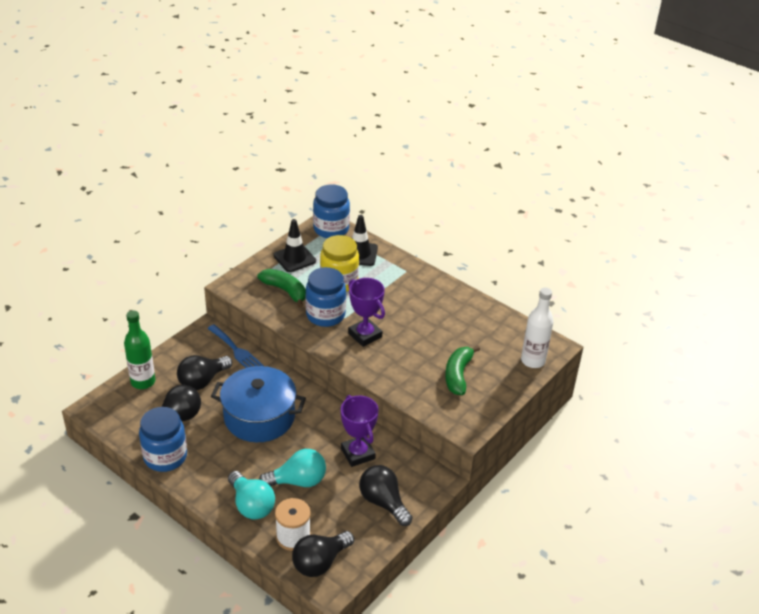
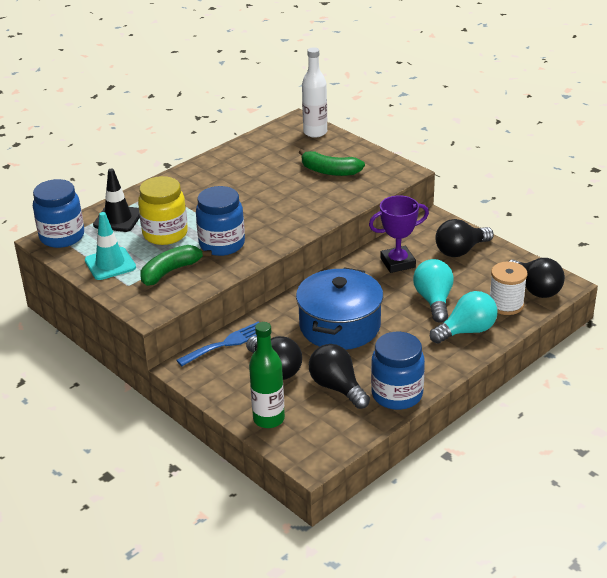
camera: 80 degrees left, 5 degrees down
black traffic cone [273,219,316,272] -> turquoise traffic cone [85,212,136,280]
purple trophy [348,278,385,347] -> none

